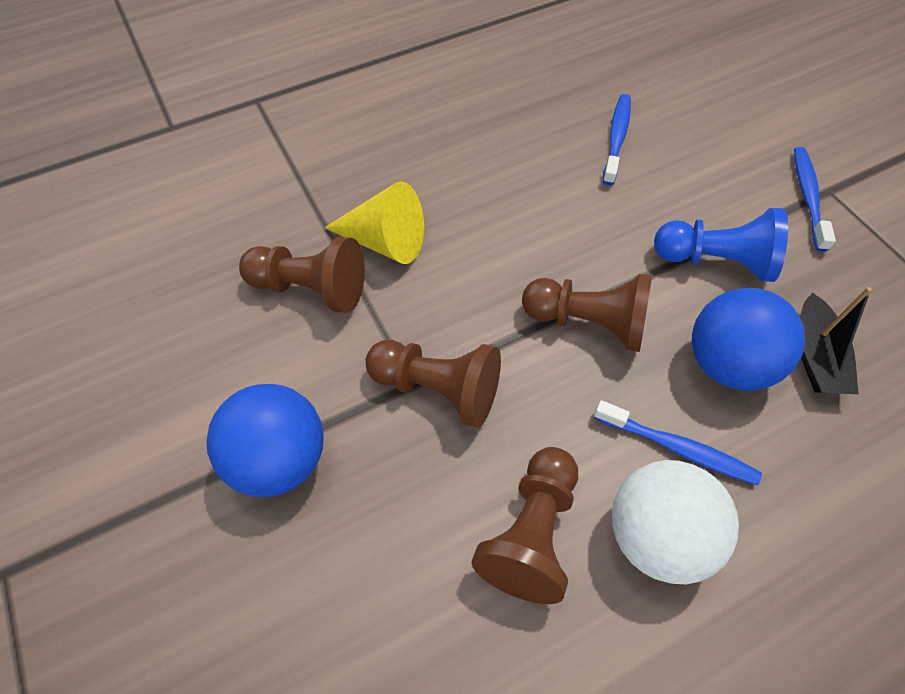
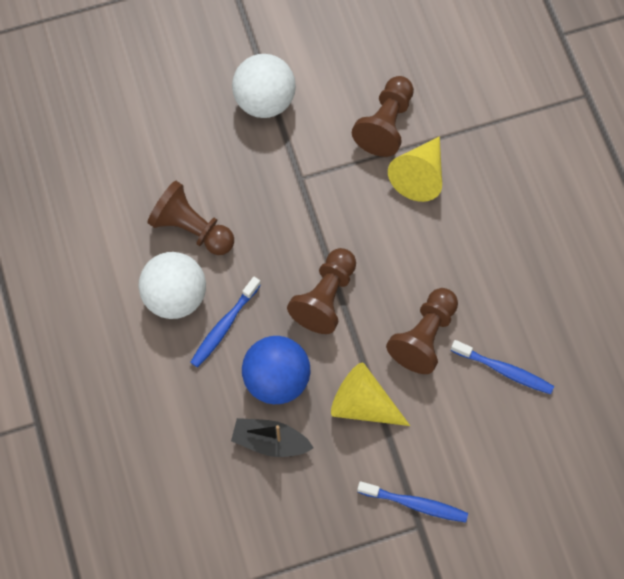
camera: 100 degrees right, 10 degrees up
blue ball [206,384,324,497] -> white ball [232,54,296,118]
brown pawn [365,340,501,428] -> brown pawn moved to [386,288,458,374]
blue pawn [654,208,788,282] -> yellow cone [331,363,410,426]

